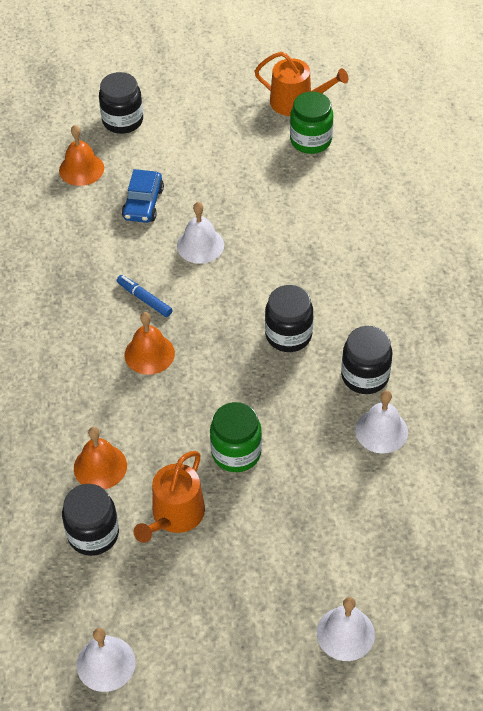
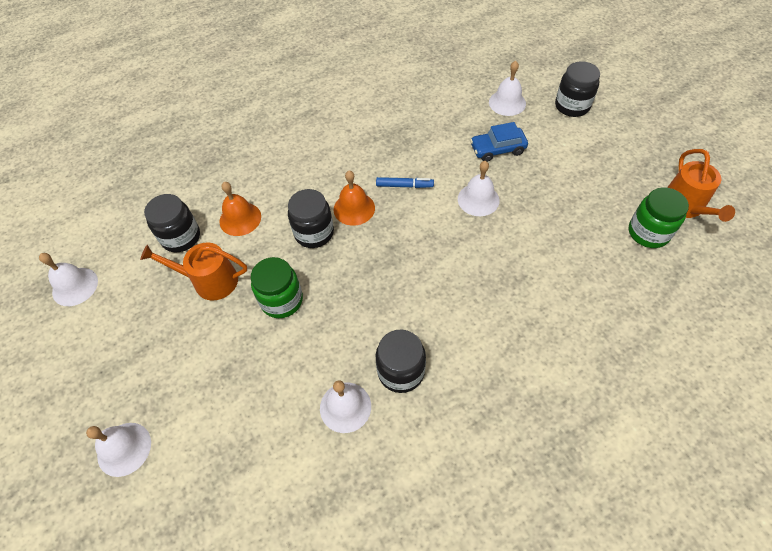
camera: 70 degrees right, 5 degrees up
orange bell [59,125,104,186] -> white bell [489,61,526,116]
blue marker [117,275,172,317] -> blue marker turned 75 degrees clockwise [376,177,434,188]
black jar [265,285,313,352] -> black jar moved to [288,189,334,248]

